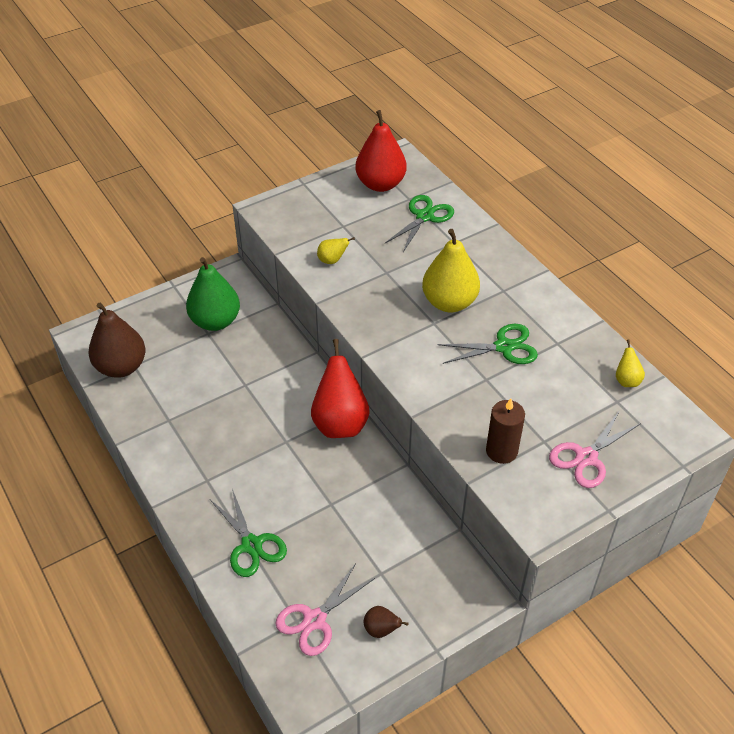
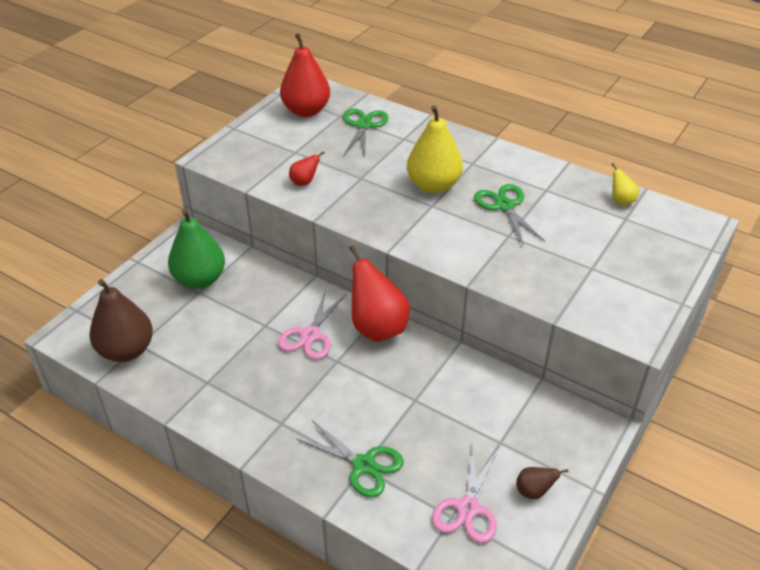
camera: 25 degrees left, 5 degrees down
yellow pear [317,237,355,264] -> red pear [289,151,325,186]
green scissors [437,324,538,364] -> green scissors turned 75 degrees counterclockwise [474,184,545,246]
brown candle [486,398,525,464] -> none
pink scissors [549,410,641,488] -> pink scissors moved to [278,289,347,360]

